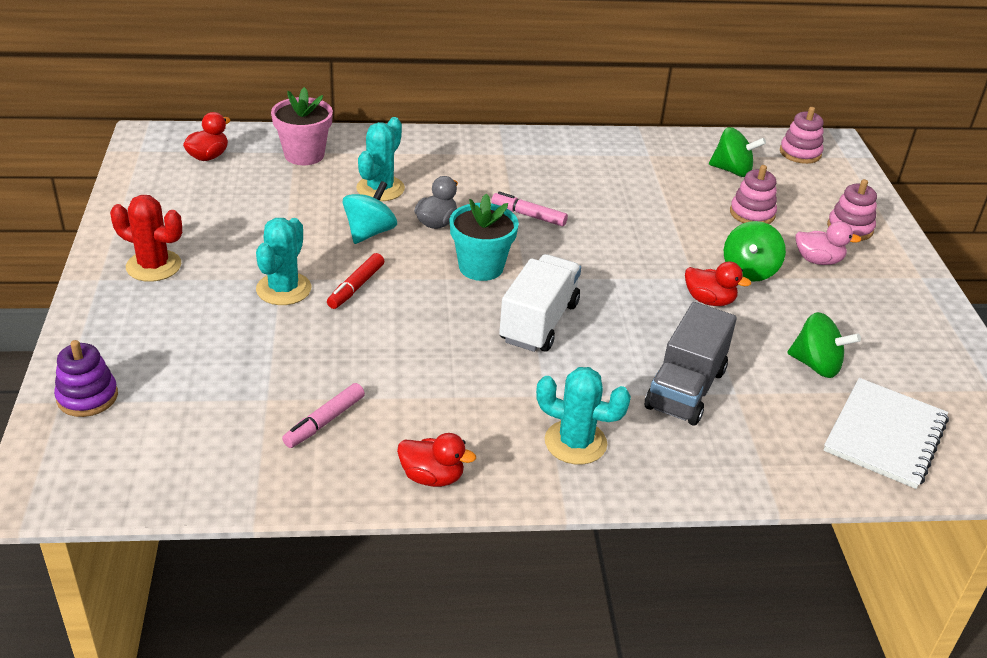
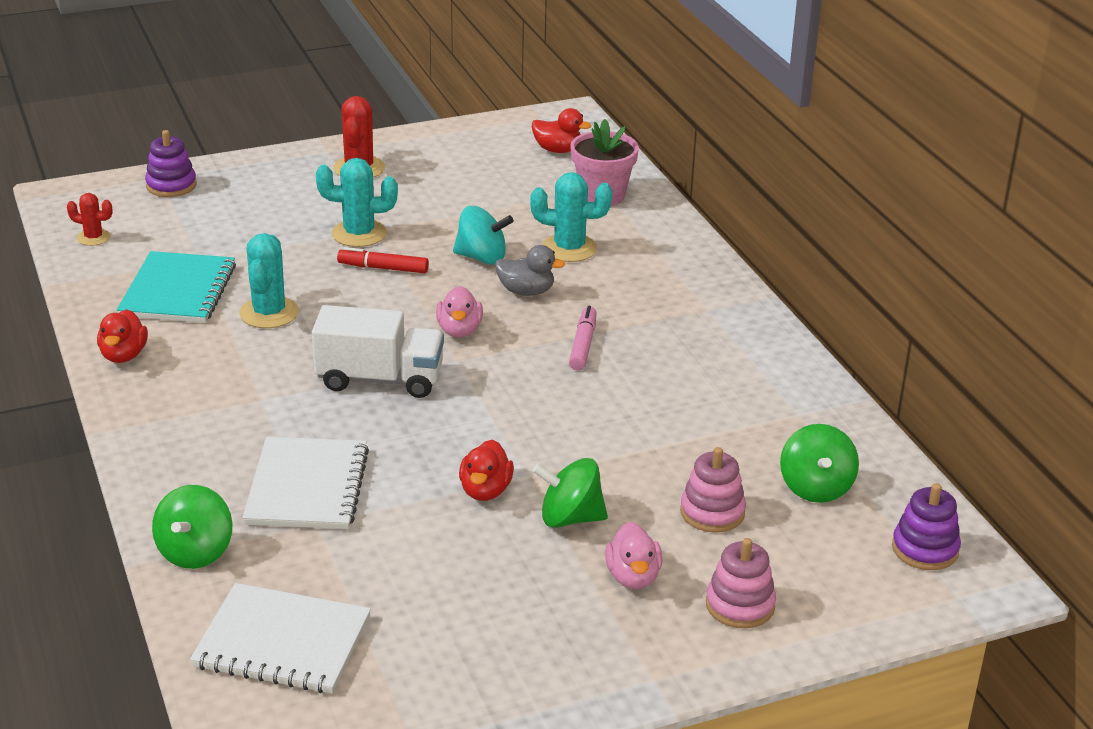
camera: 75 degrees right, 5 degrees down
pink marker [282,383,365,448] -> turquoise notebook [117,251,236,323]
turquoise flower pot [449,194,519,281] -> pink duck [436,286,483,338]
turquoise cactus [536,367,631,465] -> turquoise cactus moved to [239,233,299,328]
grey truck [645,302,737,426] -> white notebook [242,437,369,529]
pink stacking toy [780,107,824,164] -> purple stacking toy [892,483,961,570]
green spinning top [788,312,861,378] -> green spinning top moved to [152,485,232,569]
none -> red cactus [67,193,113,246]

